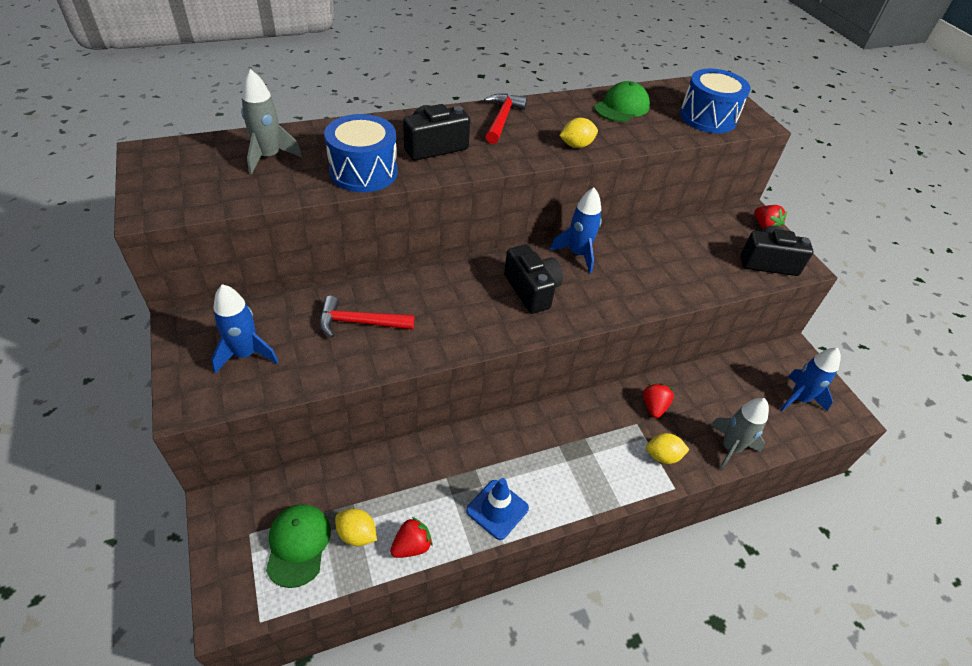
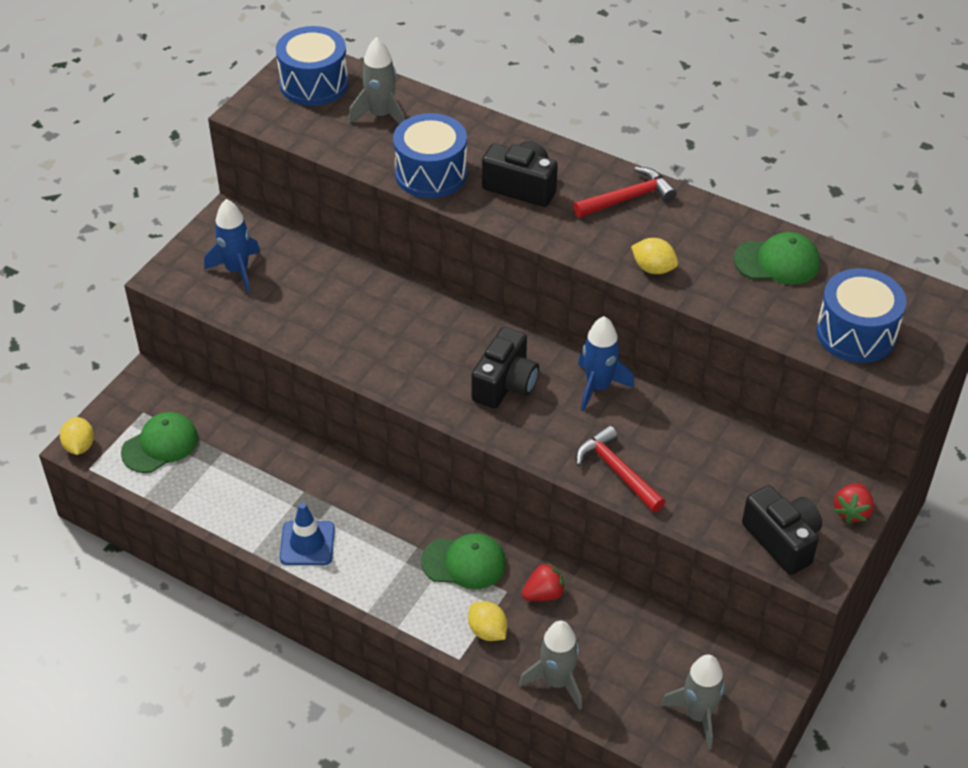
camera: 55 degrees right, 0 degrees up
red hammer [320,296,414,337] -> red hammer moved to [576,425,666,512]
yellow lemon [335,509,377,546] -> yellow lemon moved to [60,417,94,455]
red strawberry [390,517,433,558] -> none
blue rocket [780,348,841,412] -> grey rocket [660,655,726,750]
none -> blue drum [276,26,349,106]
none -> green cap [421,533,506,589]

